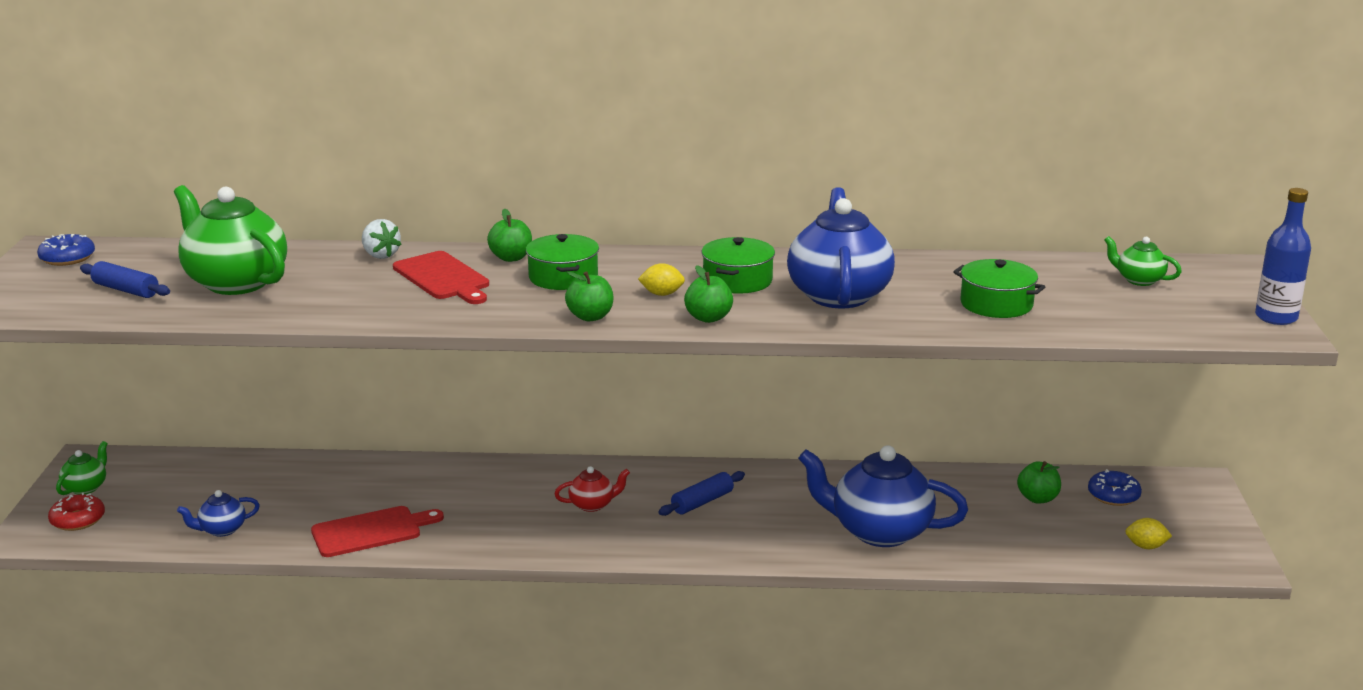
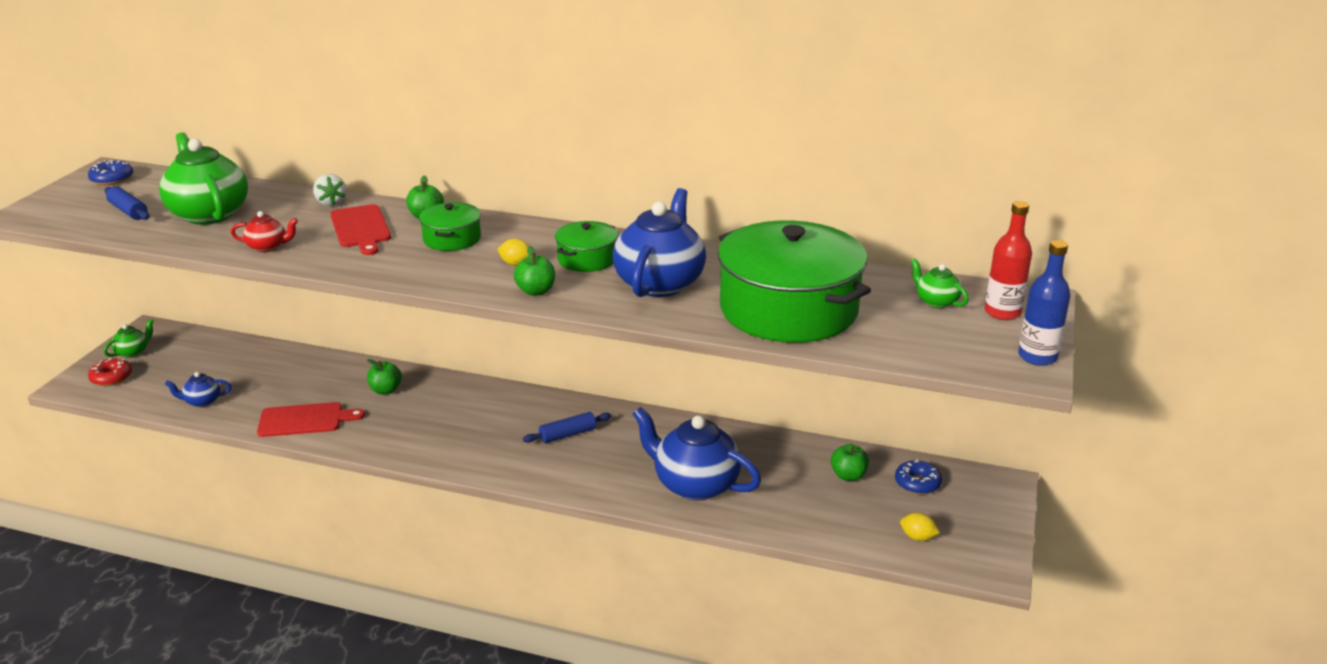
camera: 15 degrees right, 5 degrees up
red teapot [555,466,630,512] -> red teapot moved to [231,211,298,252]
green apple [565,271,613,321] -> green apple moved to [367,359,402,395]
green pot [953,259,1045,318] -> green pot [718,220,871,343], size x2.15
none -> red bottle [985,201,1032,320]

